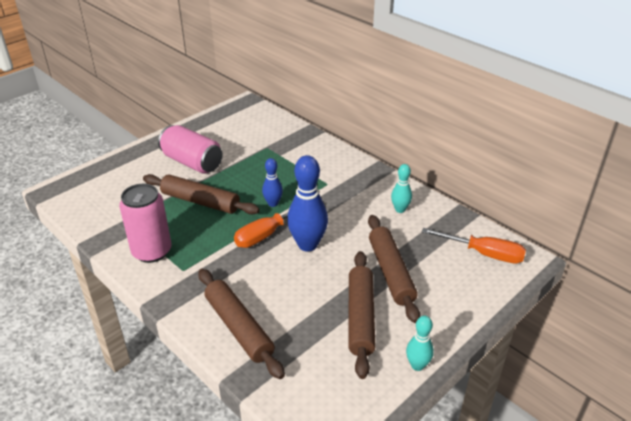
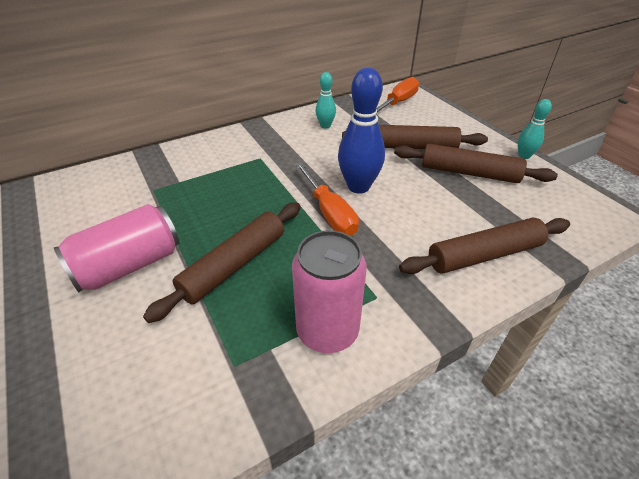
camera: 75 degrees left, 5 degrees up
blue bowling pin [262,158,283,207] -> none

